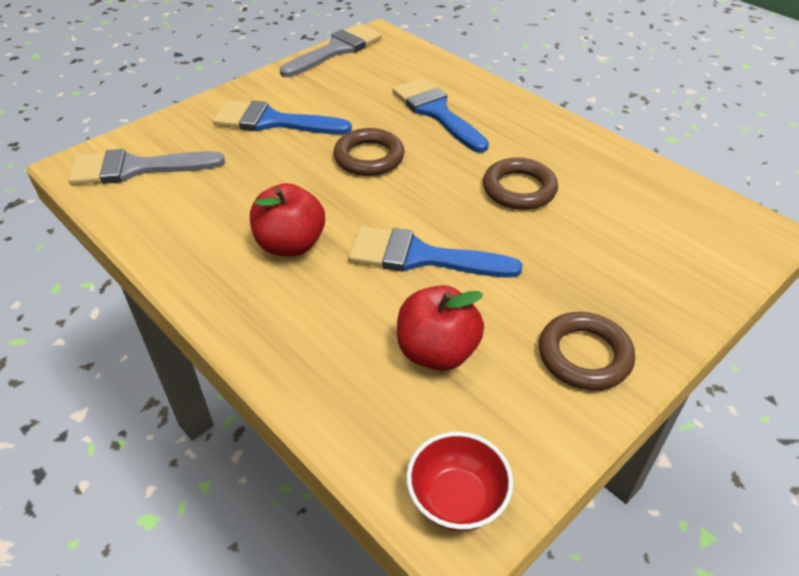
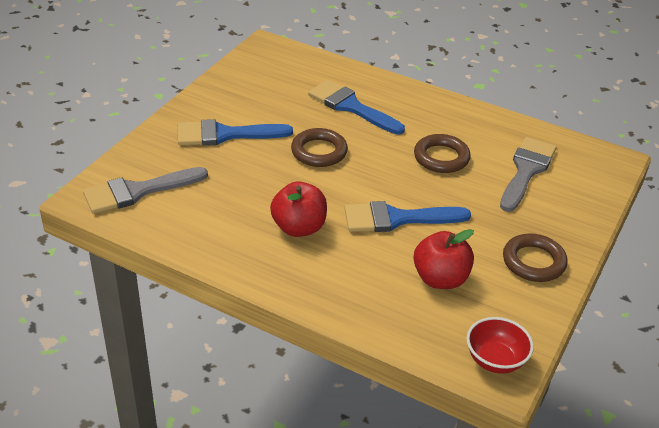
camera: 20 degrees left, 5 degrees down
grey brush [280,24,382,77] -> grey brush moved to [500,137,556,212]

